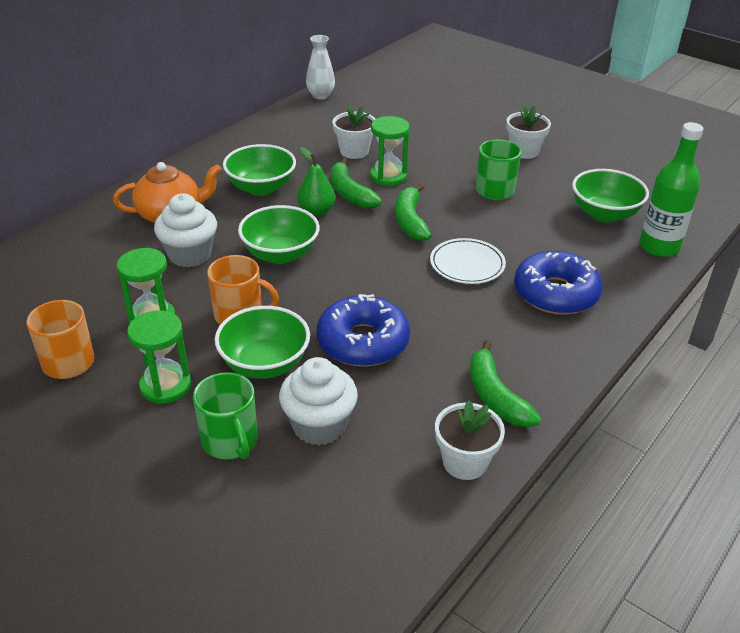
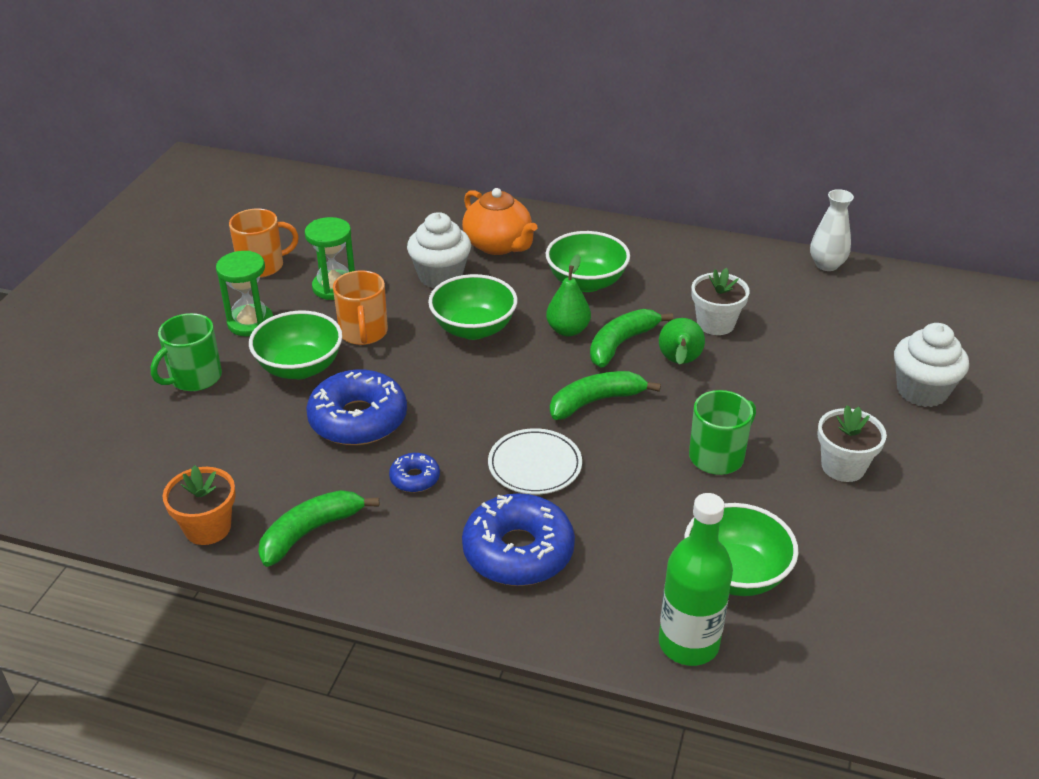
camera: 70 degrees right, 0 degrees up
white cupcake [279,357,358,445] -> white cupcake moved to [894,323,969,407]
green hourglass [370,116,410,186] -> green pear [659,318,705,365]
white flower pot [435,400,505,480] -> orange flower pot [163,465,236,545]
none -> blue donut [389,453,440,492]

